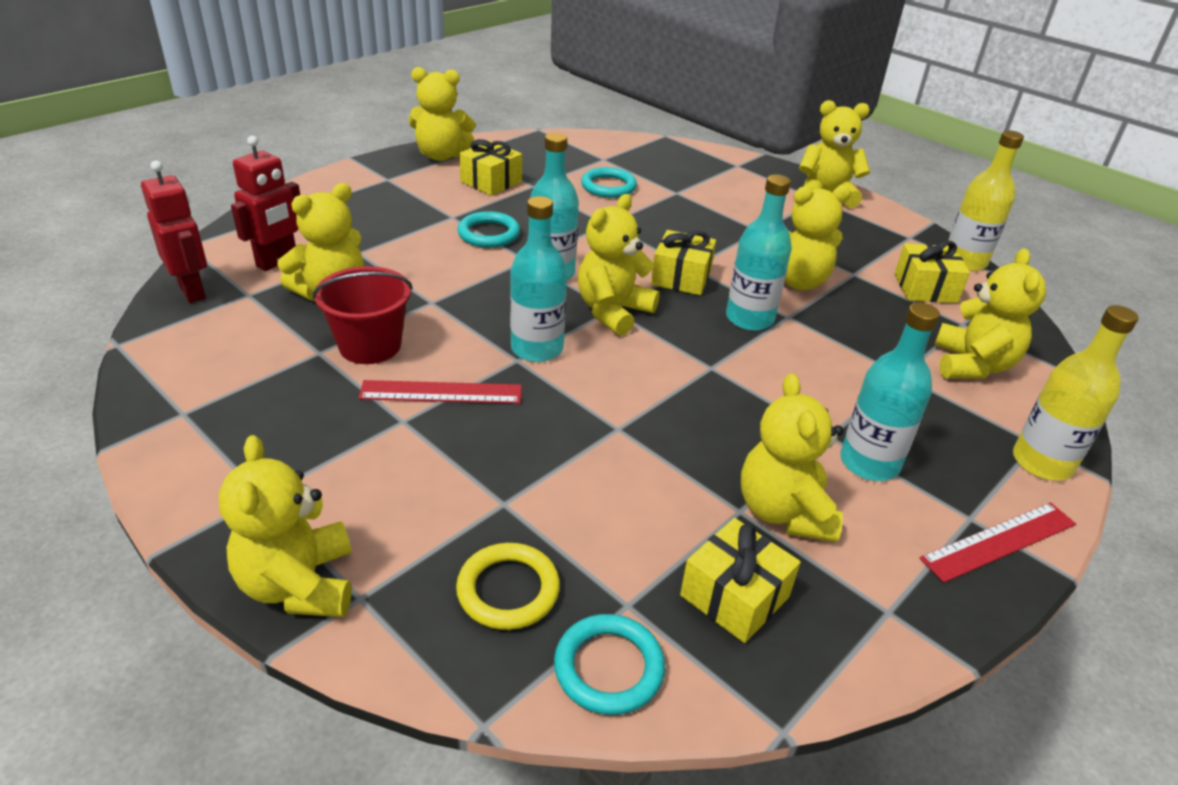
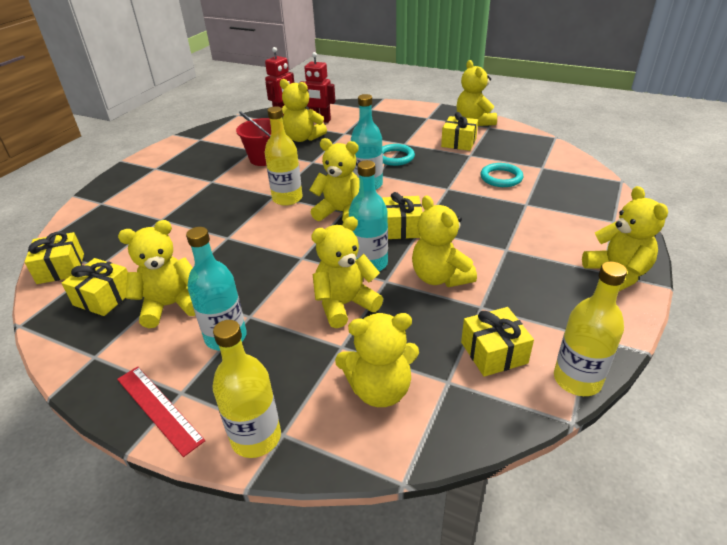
camera: 75 degrees right, 0 degrees up
yellow teddy bear [218,435,352,617] -> yellow teddy bear moved to [311,216,383,328]
red ruler [358,380,522,404] -> none
yellow ring [456,543,560,630] -> none
turquoise bottle [510,196,567,362] -> yellow bottle [264,106,302,206]
turquoise ring [554,614,665,715] -> yellow gift [25,231,84,284]

